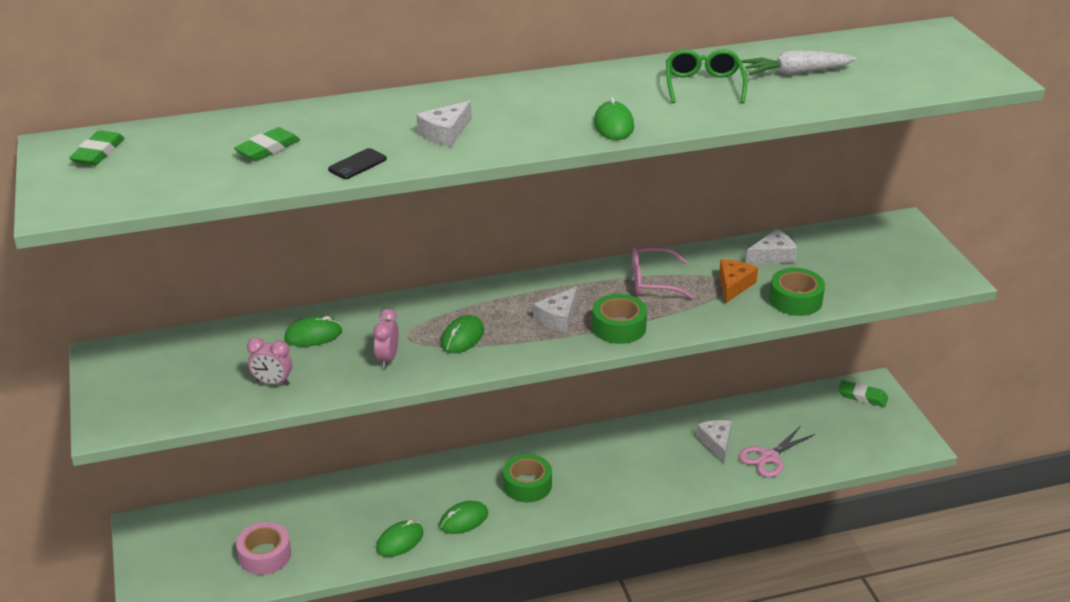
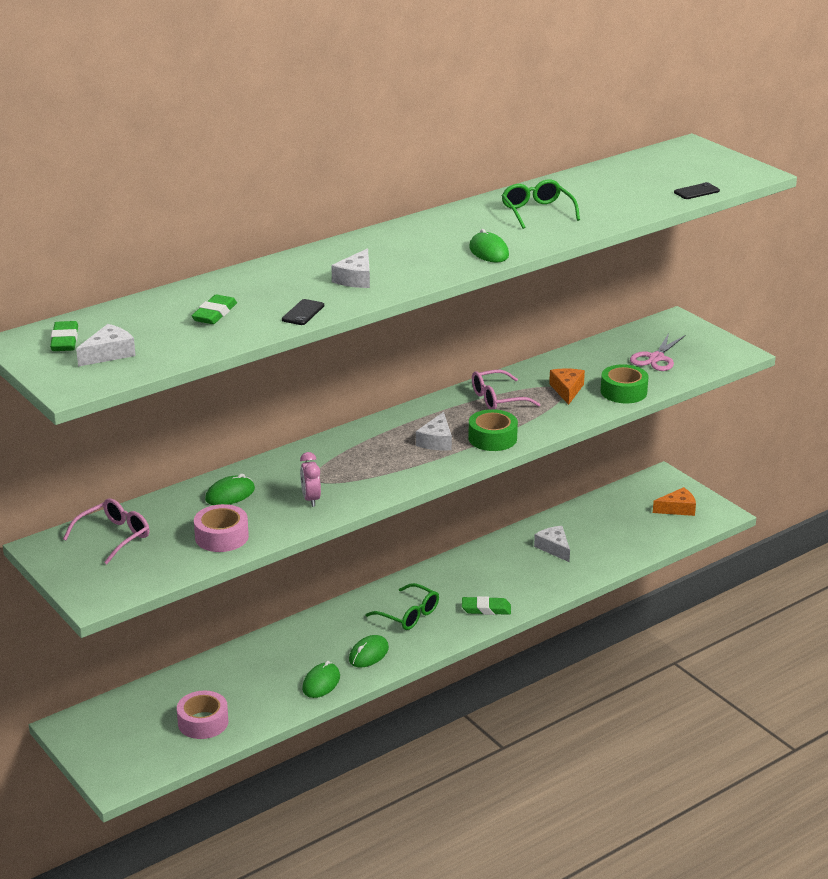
camera: 20 degrees left, 5 degrees down
pink clock [247,337,292,385] -> pink tape [194,504,249,552]
green mouse [441,315,484,353] -> none
green tape [503,454,552,502] -> green glasses [365,583,439,630]
pink scissors [739,426,815,477] -> pink scissors moved to [630,333,685,371]
white carrot [741,50,857,76] -> none
white cheese [746,229,797,264] -> white cheese moved to [76,324,136,367]
green eraser [838,380,888,407] -> green eraser moved to [462,596,511,615]
none -> pink glasses [63,498,149,564]
none -> orange cheese [653,487,696,516]
none -> black phone [674,182,720,199]

